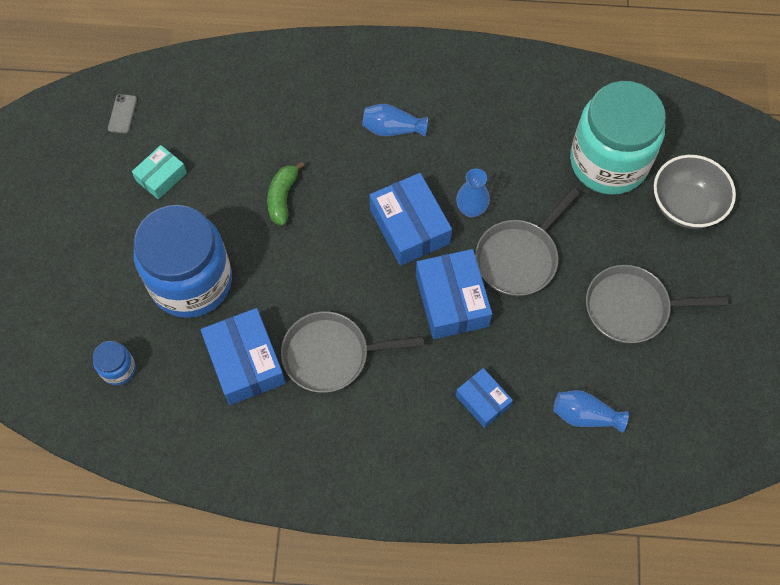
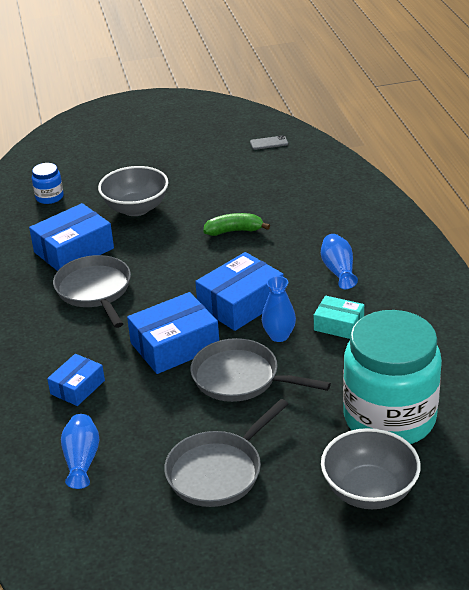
camera: 75 degrees right, 30 degrees down
turquoise box [132,145,187,199] -> turquoise box moved to [314,296,364,339]
blue jar [134,205,232,318] -> grey bowl [98,166,168,216]
grey pan [586,265,728,343] -> grey pan turned 120 degrees counterclockwise [164,399,288,507]

